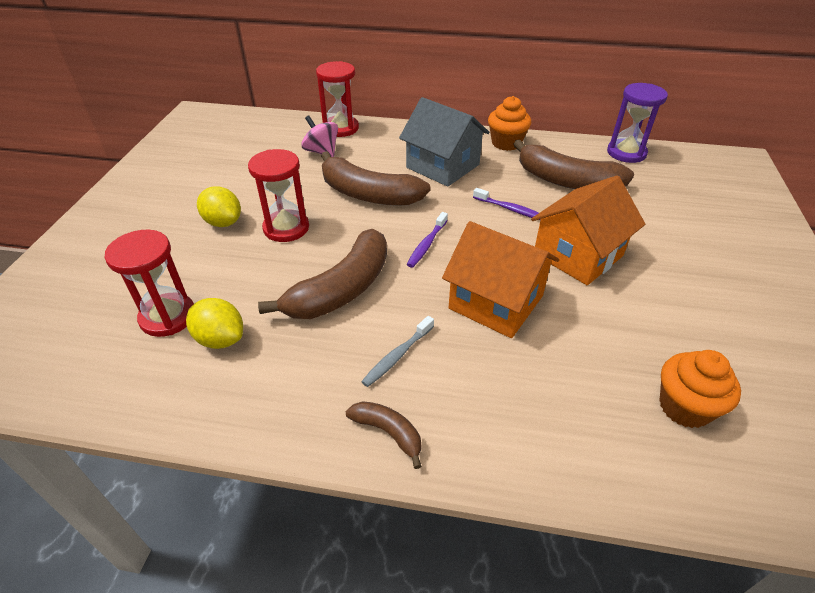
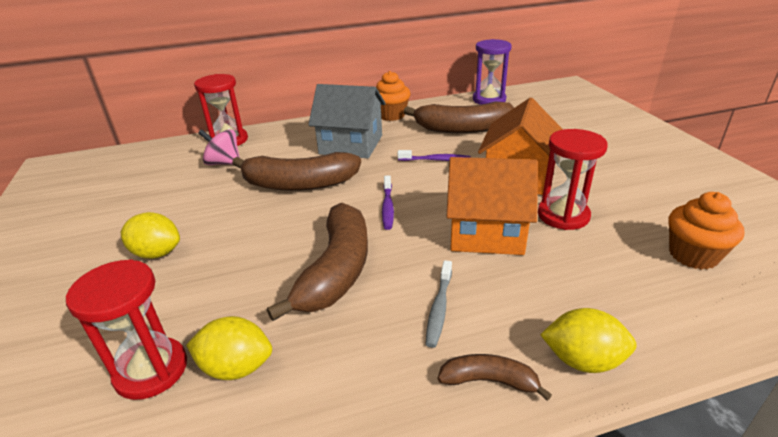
camera: 25 degrees left, 10 degrees down
red hourglass [248,149,309,242] -> red hourglass moved to [538,129,608,230]
none -> yellow lemon [540,308,637,373]

